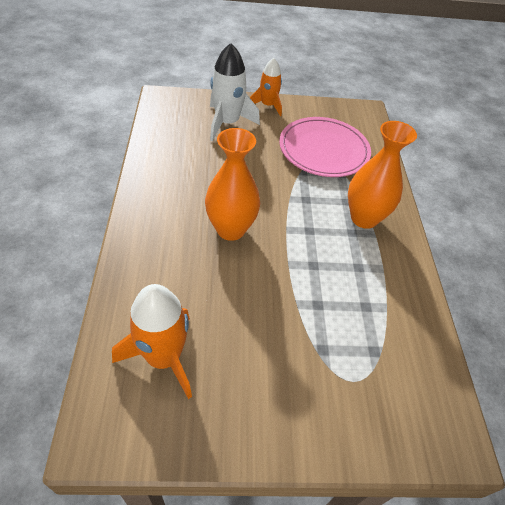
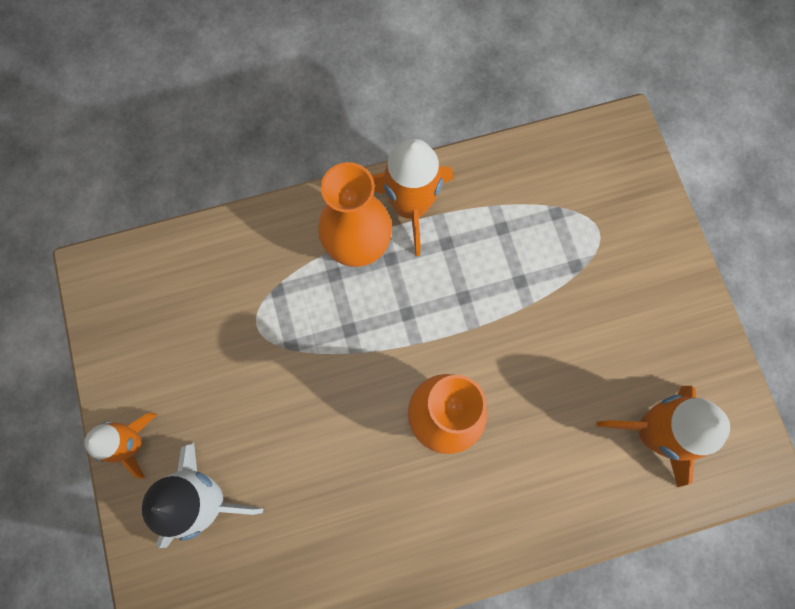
camera: 100 degrees left, 25 degrees up
pink plate [279,117,371,177] -> none
none -> orange rocket [372,138,453,256]

